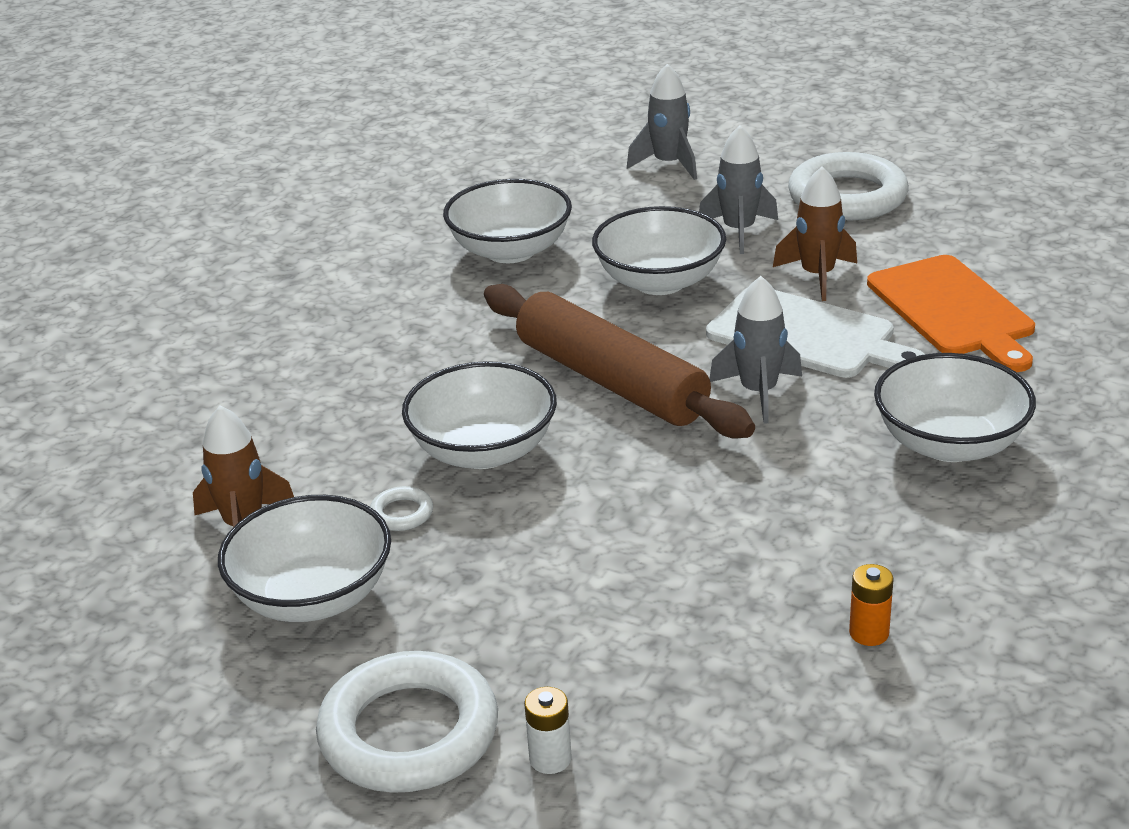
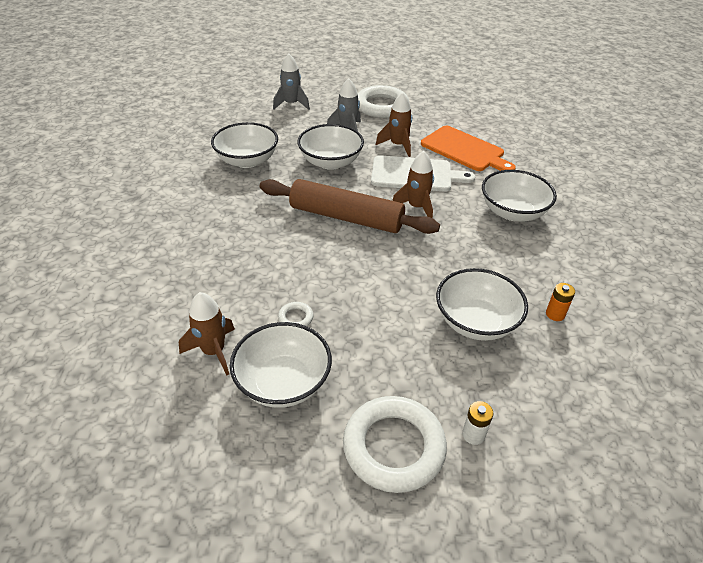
camera: 30 degrees left, 10 degrees up
white bowl [402,361,557,469] -> white bowl moved to [436,268,528,341]
grey rocket [709,276,802,424] -> brown rocket [392,151,434,218]

